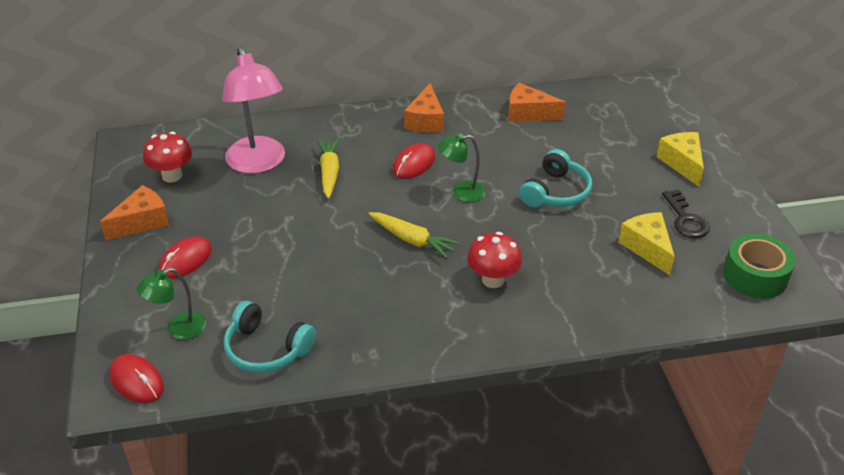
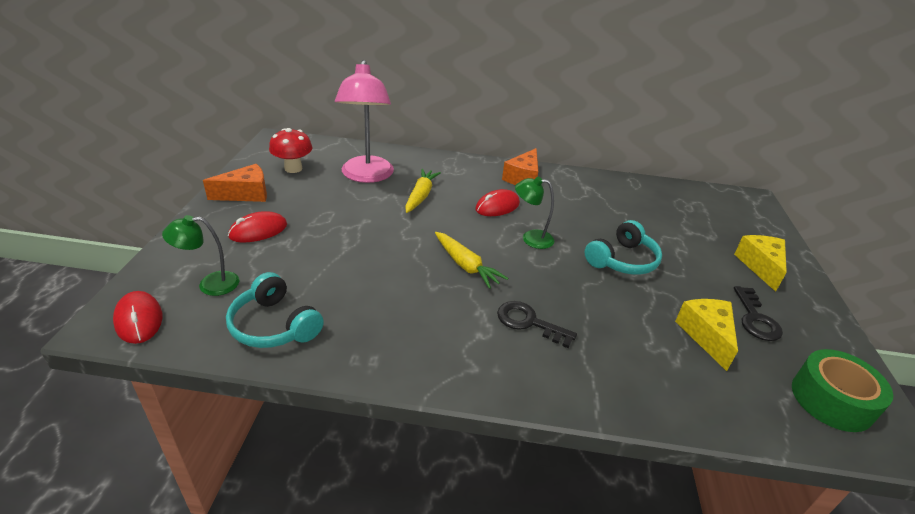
camera: 15 degrees right, 5 degrees down
red mushroom [467,232,522,288] -> black key [497,301,577,348]
orange cheese [508,83,566,122] -> none

